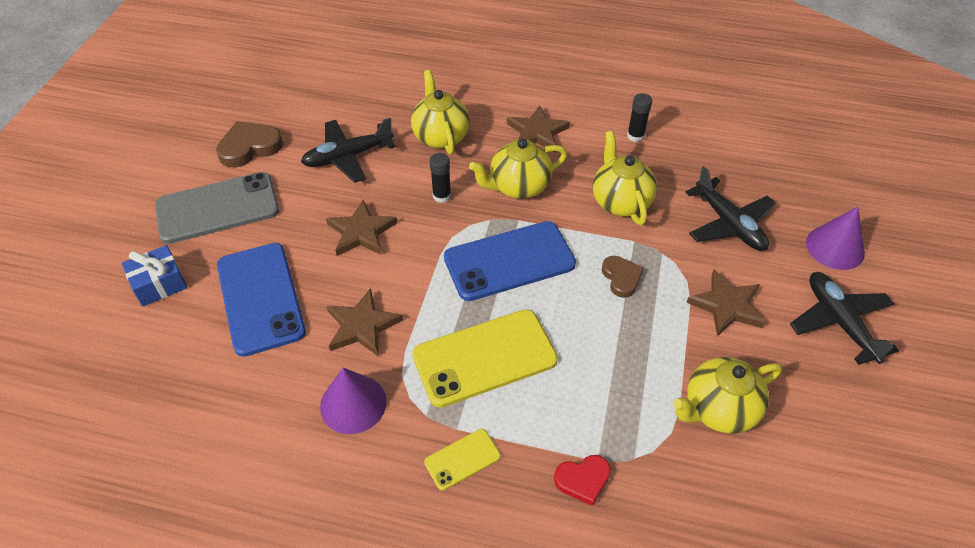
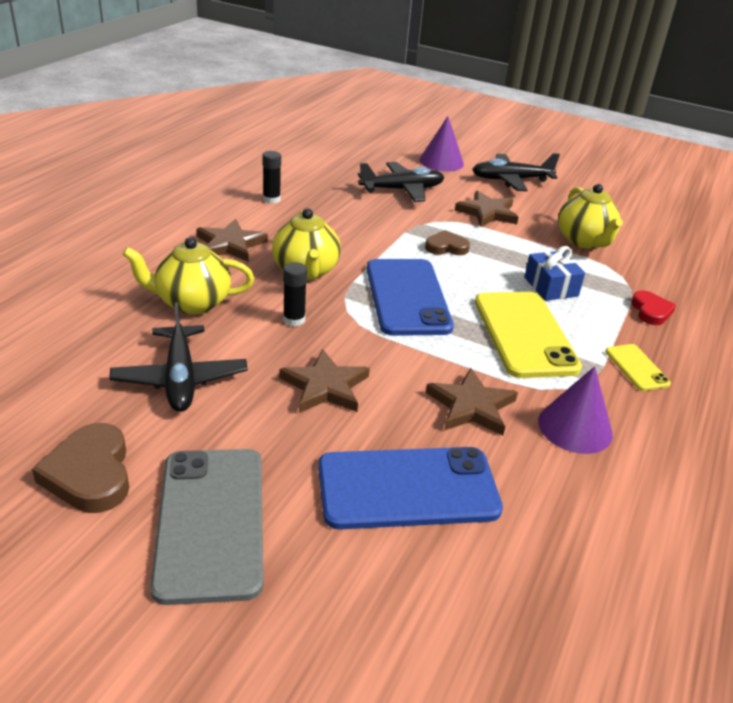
camera: 80 degrees left, 15 degrees down
blue gift [122,245,187,307] -> blue gift moved to [524,246,585,301]
yellow teapot [593,131,657,225] -> none

